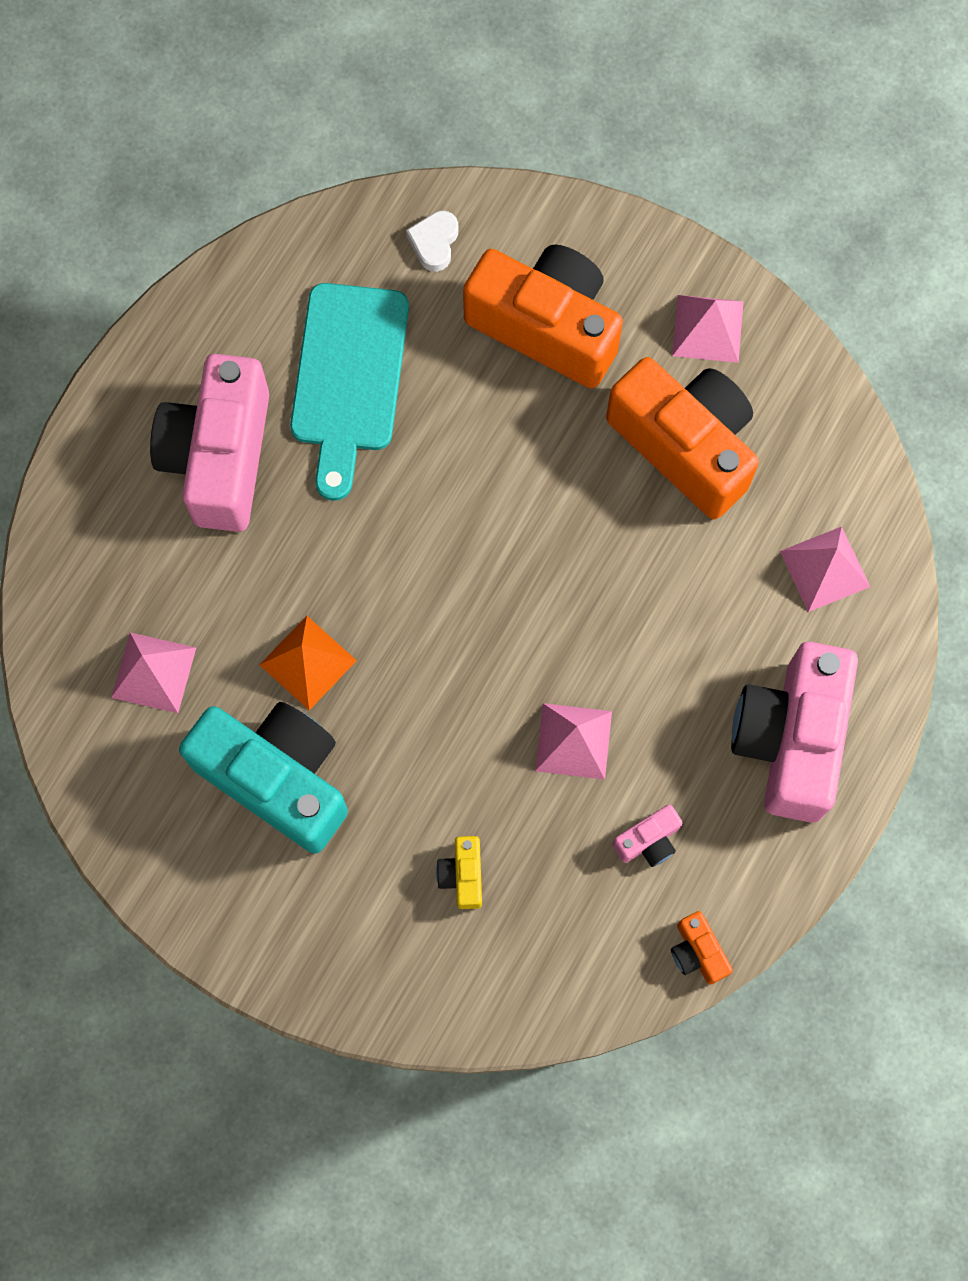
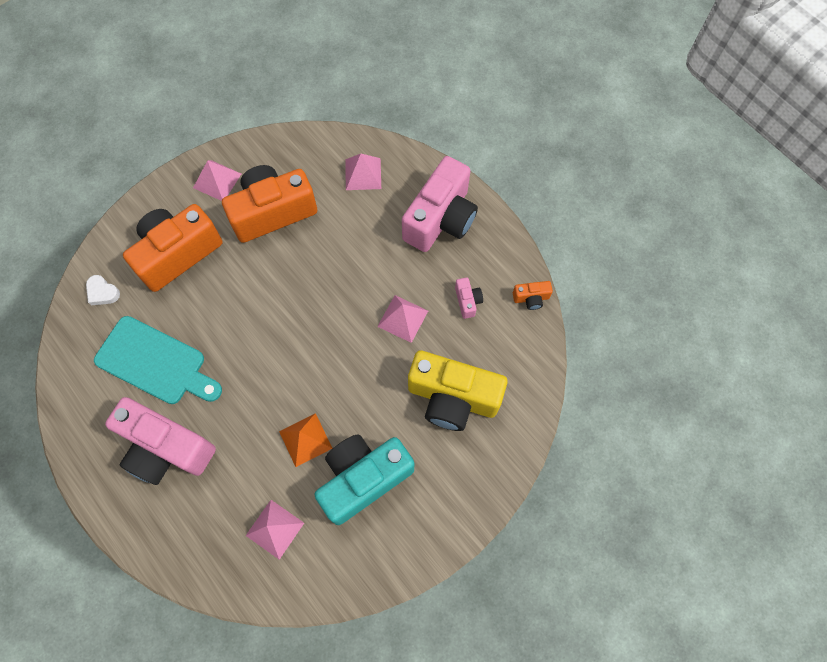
camera: 70 degrees left, 5 degrees down
yellow camera [436,836,482,909] -> yellow camera [408,350,508,431], size x2.41
pink camera [731,642,858,823] -> pink camera turned 90 degrees counterclockwise [402,156,478,252]

